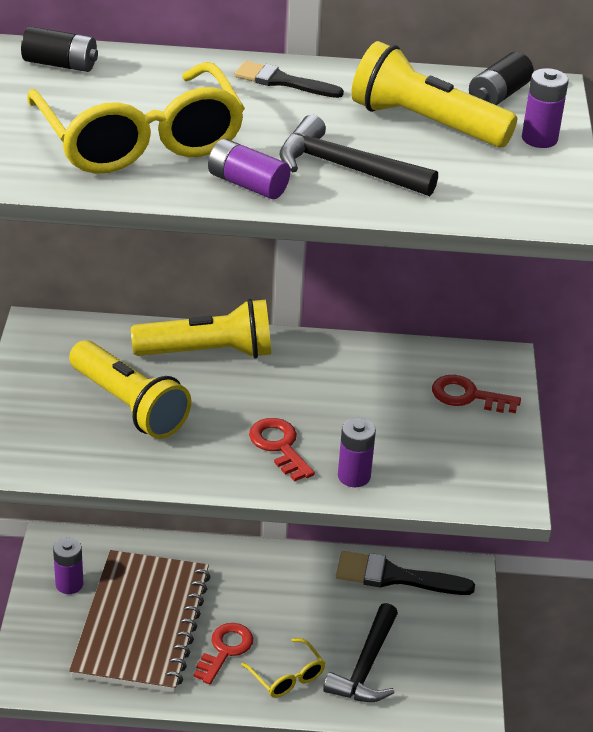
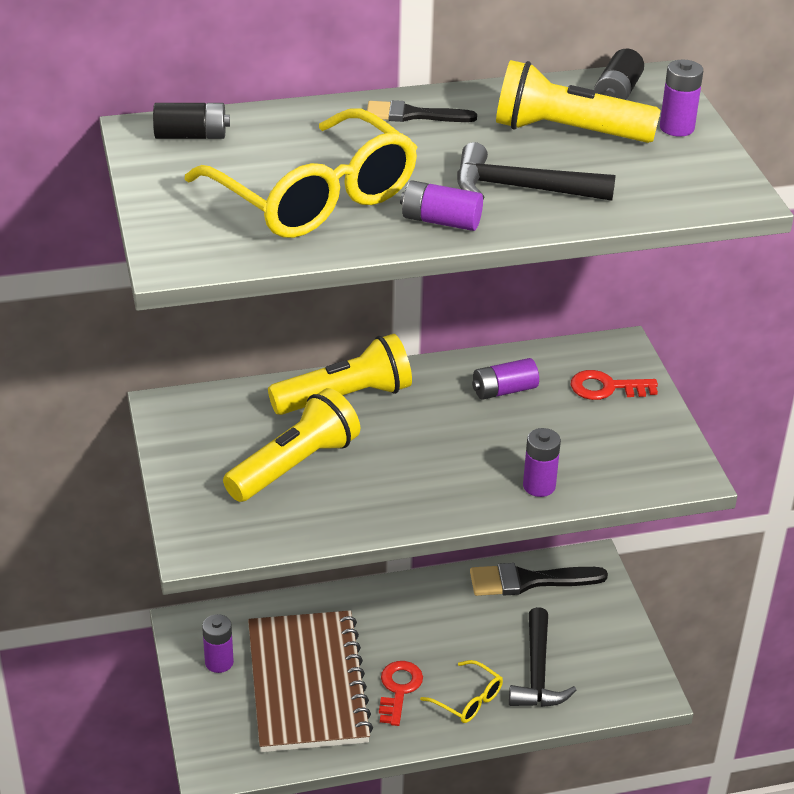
camera: 15 degrees left, 0 degrees up
yellow flashlight [69,340,191,439] -> yellow flashlight turned 75 degrees counterclockwise [223,388,360,502]
red key [249,418,315,482] -> none
none -> purple battery [472,358,539,400]

